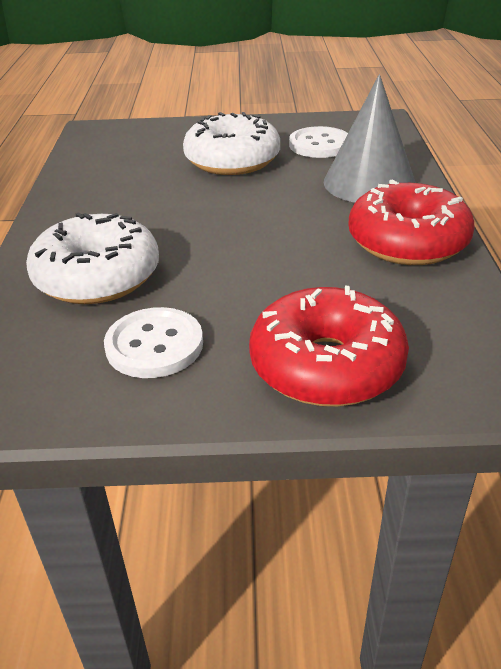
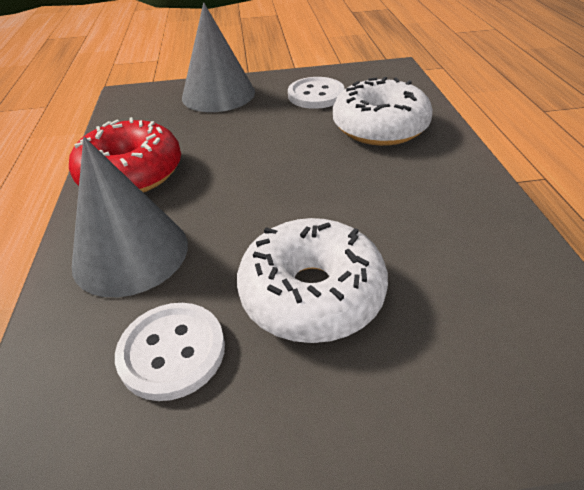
camera: 175 degrees right, 5 degrees up
red donut [249,286,409,407] -> grey cone [182,3,255,112]

